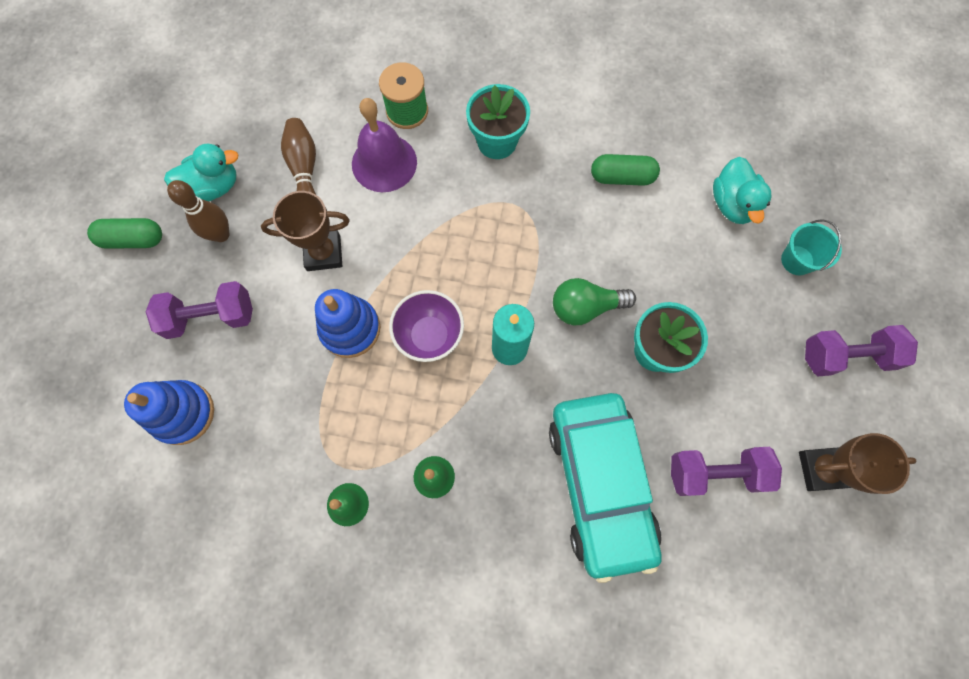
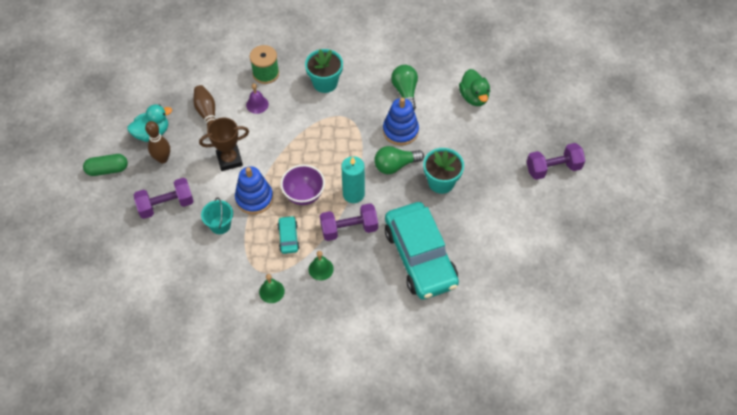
camera: 10 degrees left, 15 degrees down
blue stacking toy [124,380,214,445] -> blue stacking toy moved to [383,98,419,146]
purple bell [352,98,417,192] -> purple bell [246,83,269,114], size x0.55
green capsule [591,154,660,186] -> green light bulb [391,65,418,110]
purple dumbbell [671,447,782,496] -> purple dumbbell moved to [320,203,378,241]
turquoise duck [713,157,771,224] -> green duck [459,69,490,106]
turquoise bucket [781,219,842,275] -> turquoise bucket moved to [201,197,233,234]
brown trophy [799,433,917,494] -> none
none -> turquoise car [277,216,300,254]

